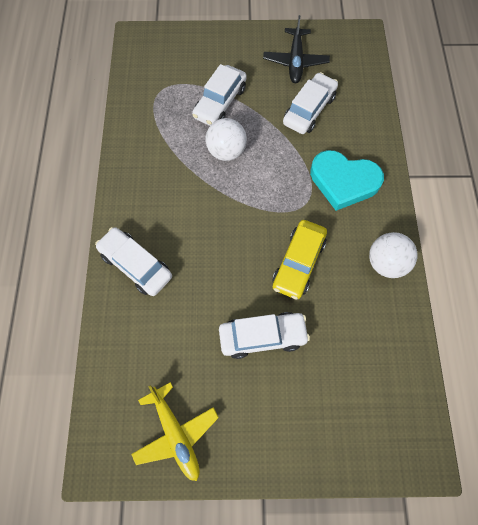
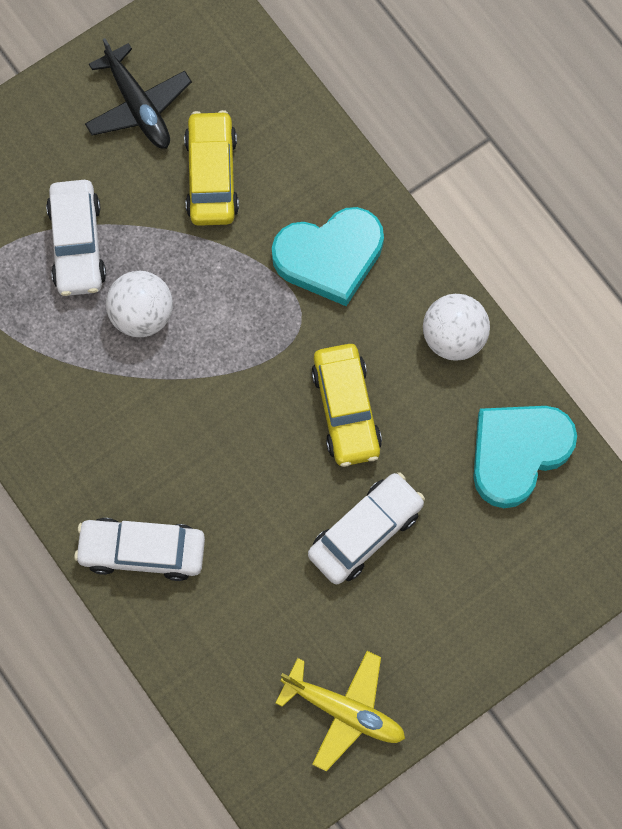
camera: 35 degrees left, 5 degrees up
white car [283,72,338,134] -> yellow car [184,110,239,226]
none -> turquoise heart [473,406,577,508]

